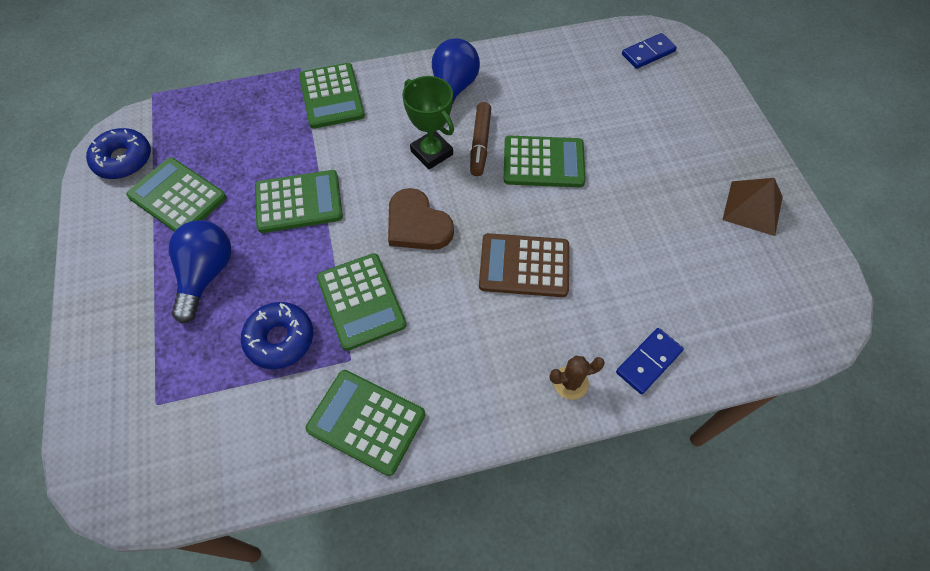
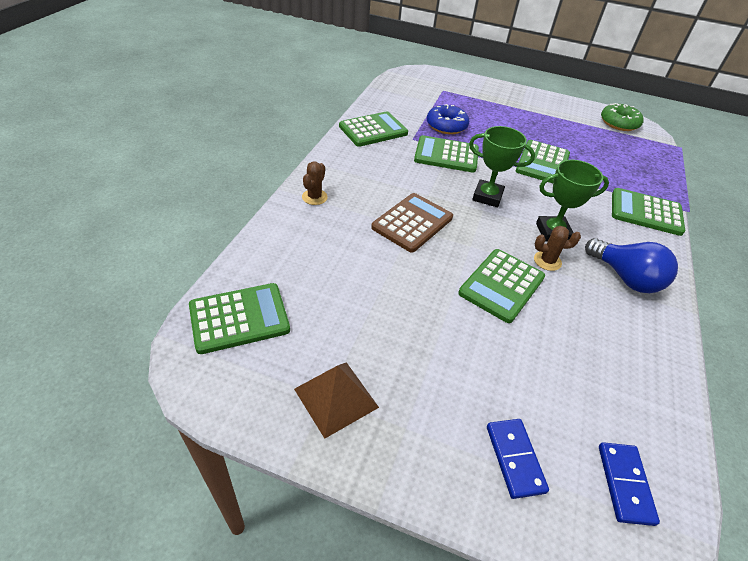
camera: 120 degrees right, 15 degrees down
blue donut [86,128,151,179] -> green donut [601,103,644,131]
green calculator [126,157,227,232] -> green calculator moved to [189,283,290,354]
blue light bulb [169,220,232,323] -> none
brown heart [388,188,454,250] -> green trophy [469,126,535,207]
brown marker [470,102,491,176] -> brown cactus [534,226,581,271]
blue domino [616,328,684,394] -> blue domino moved to [487,419,549,499]

